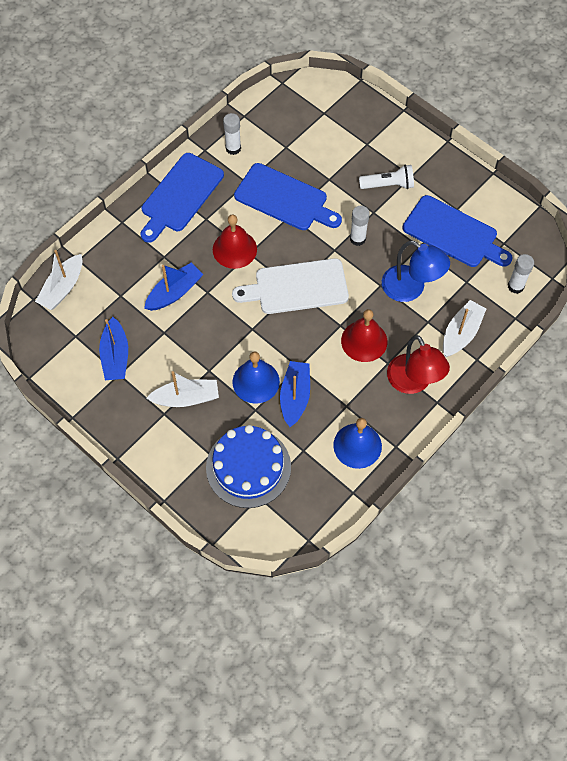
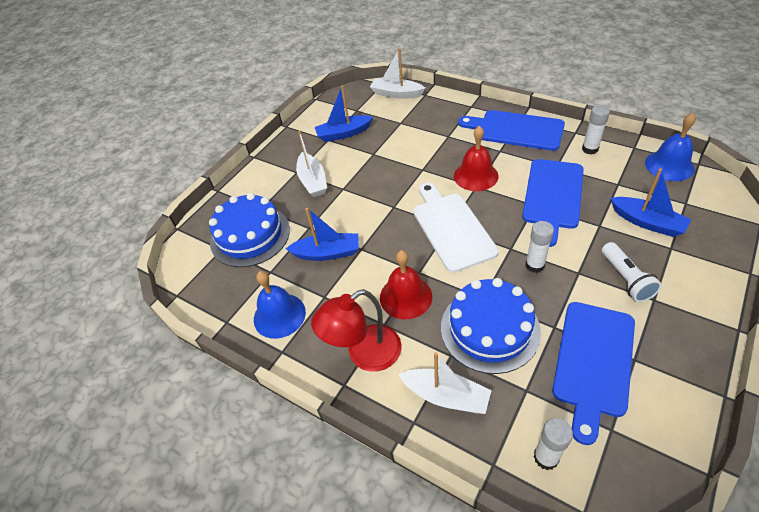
camera: 85 degrees right, 15 degrees down
blue boat [144,262,204,311] -> blue boat moved to [611,168,691,237]
blue bell [232,351,280,404] -> blue bell moved to [645,113,696,181]
blue lamp [382,241,450,302] -> blue cake [441,278,541,374]

